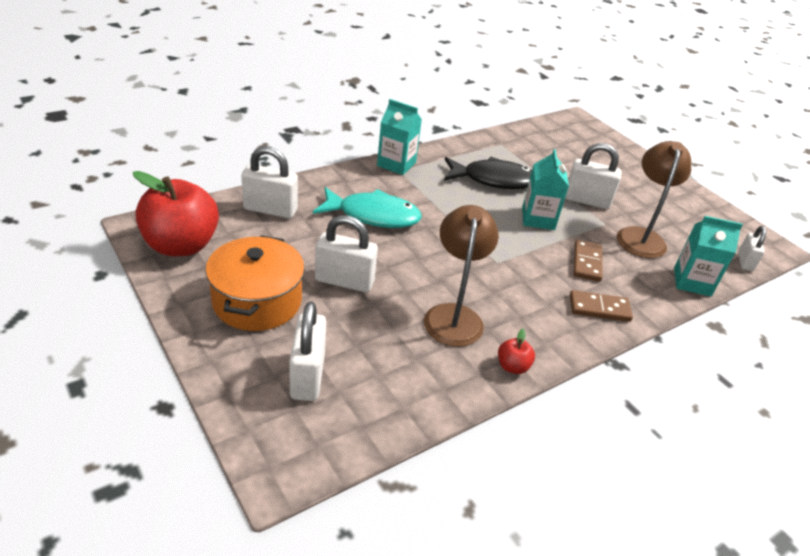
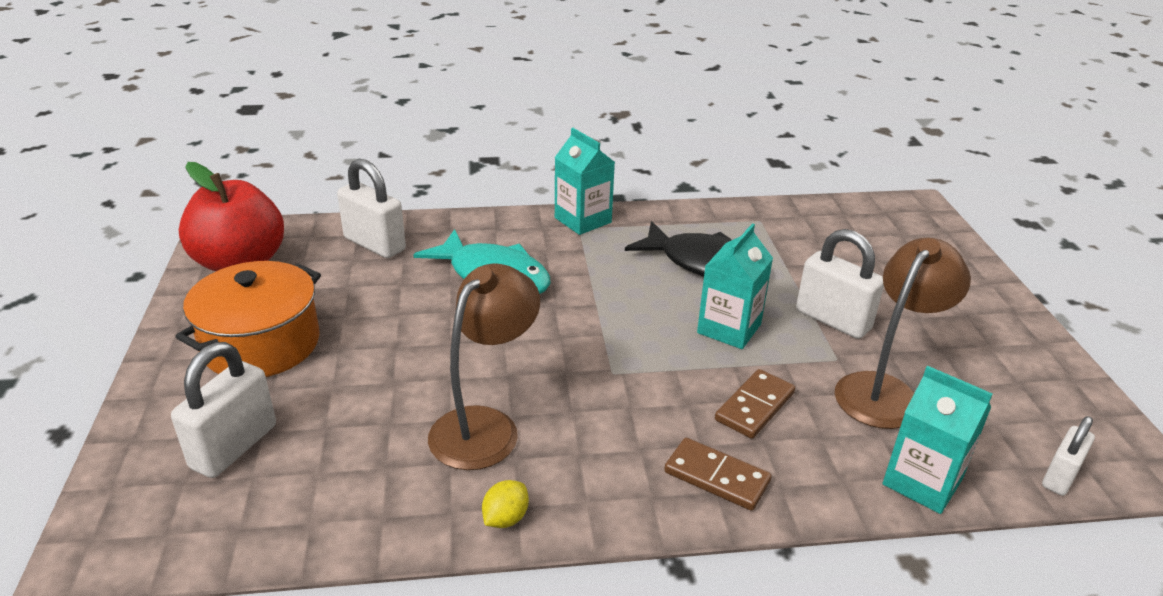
camera: 30 degrees right, 5 degrees down
white padlock [315,215,378,292] -> none
red apple [498,329,535,374] -> yellow lemon [482,480,529,528]

